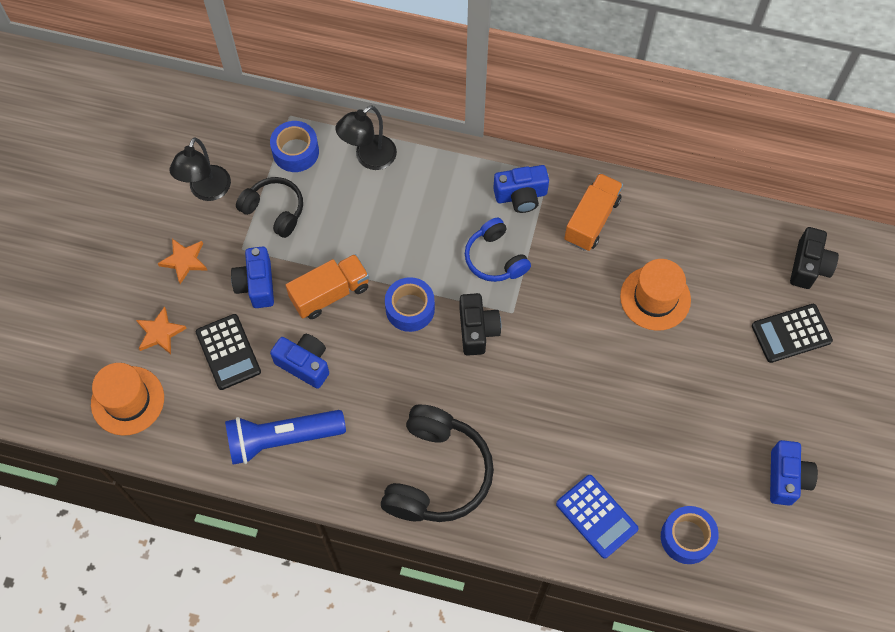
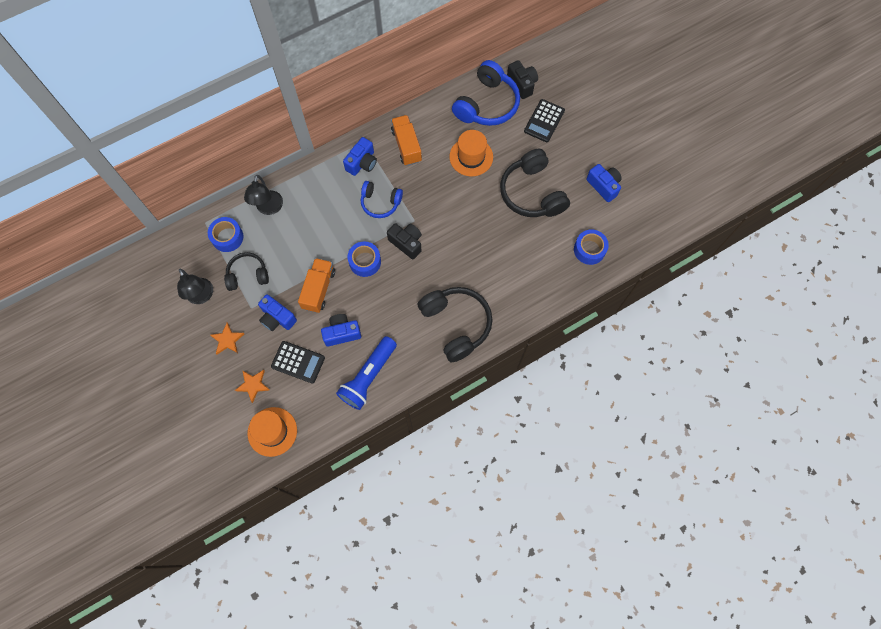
camera: 45 degrees left, 5 degrees up
blue calculator [556,475,639,559] -> none
none -> blue headphones [452,60,520,126]
none -> black headphones [500,149,570,217]

